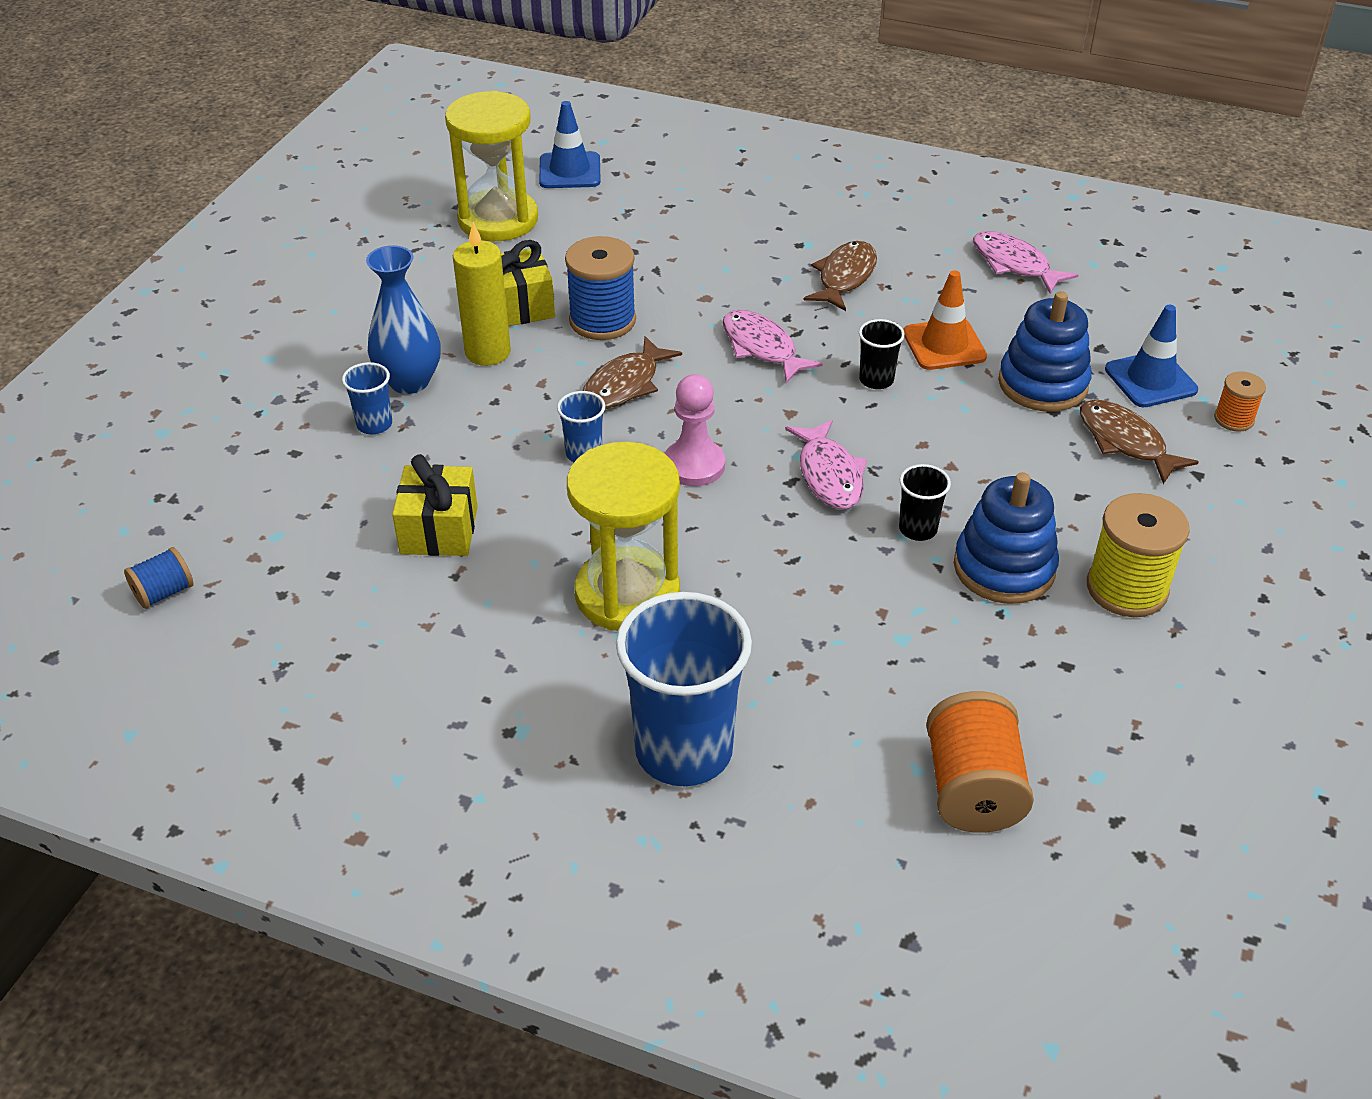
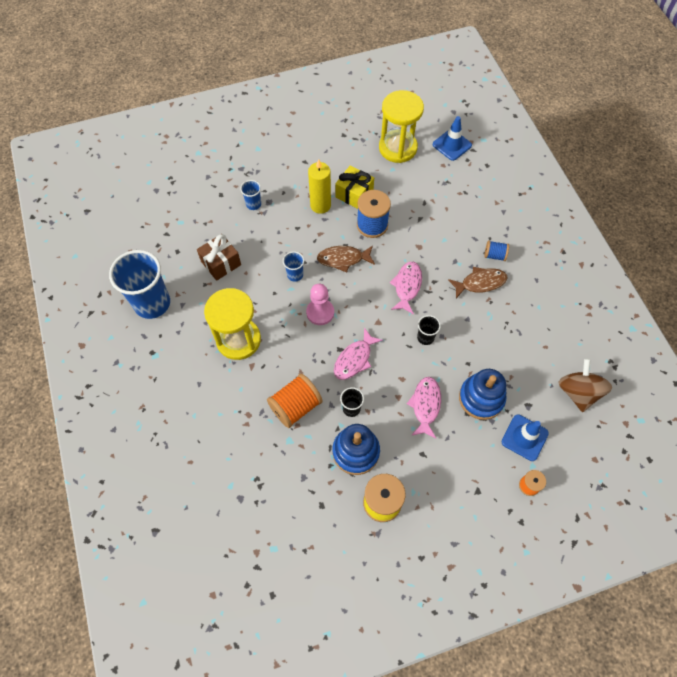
camera: 50 degrees right, 20 degrees up
blue spool [124,547,194,609] -> blue spool moved to [484,240,509,261]
blue vase [366,245,440,394] -> none
yellow gift [392,454,478,556] -> brown gift [197,234,241,281]
blue cup [616,592,752,786] -> blue cup moved to [109,250,170,319]
orange traffic cone [903,270,987,370] -> none
orange spool [926,691,1034,833] -> orange spool moved to [267,374,323,428]
pink fish [973,231,1078,294] -> pink fish moved to [407,377,441,439]
brown fish [1080,400,1199,484] -> none
none -> brown spinning top [559,358,612,412]

